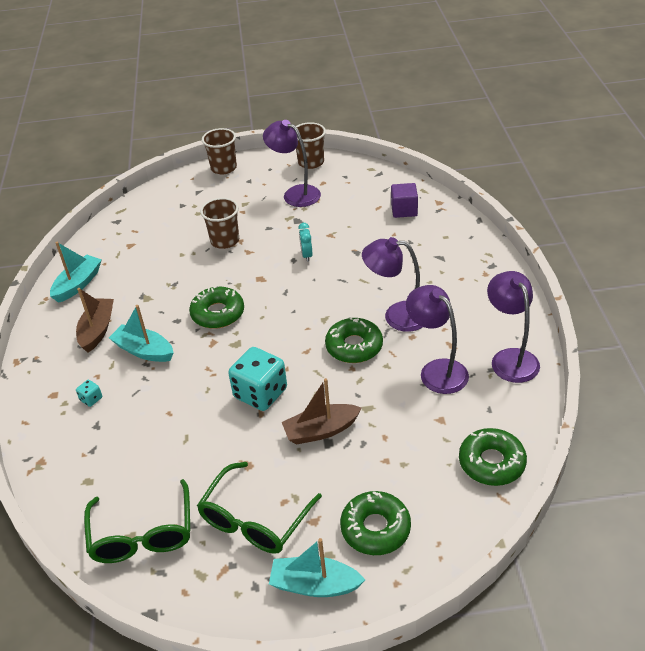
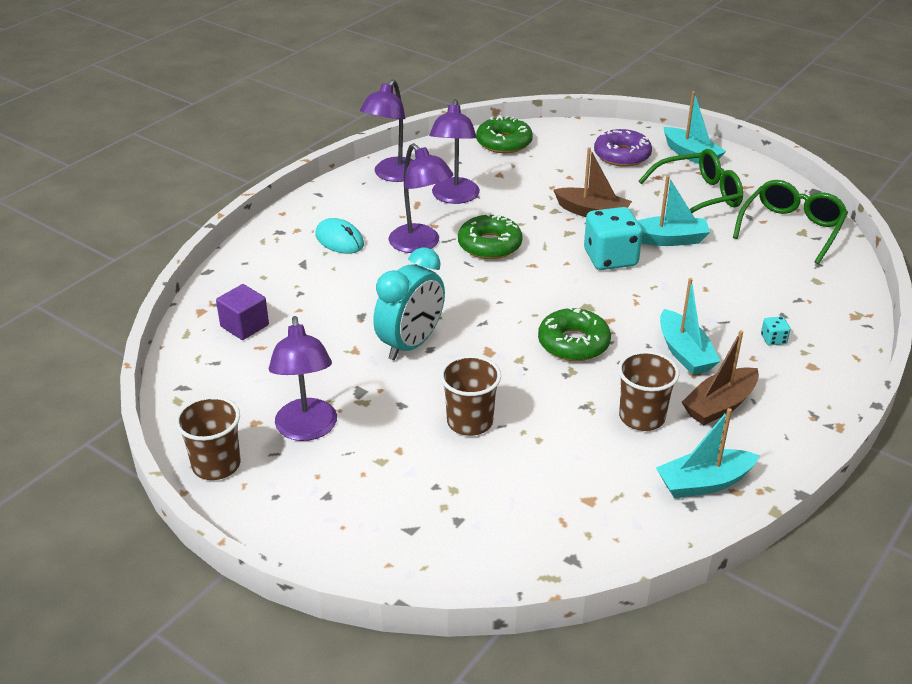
camera: 140 degrees left, 5 degrees down
brown cup [202,128,237,174] -> brown cup moved to [618,351,679,431]
turquoise clock [298,223,313,262] -> turquoise clock [373,247,445,360], size x2.09
green donut [340,491,411,555] -> purple donut [594,129,652,167]
none -> turquoise mouse [315,218,364,254]
none -> turquoise boat [638,175,710,246]

